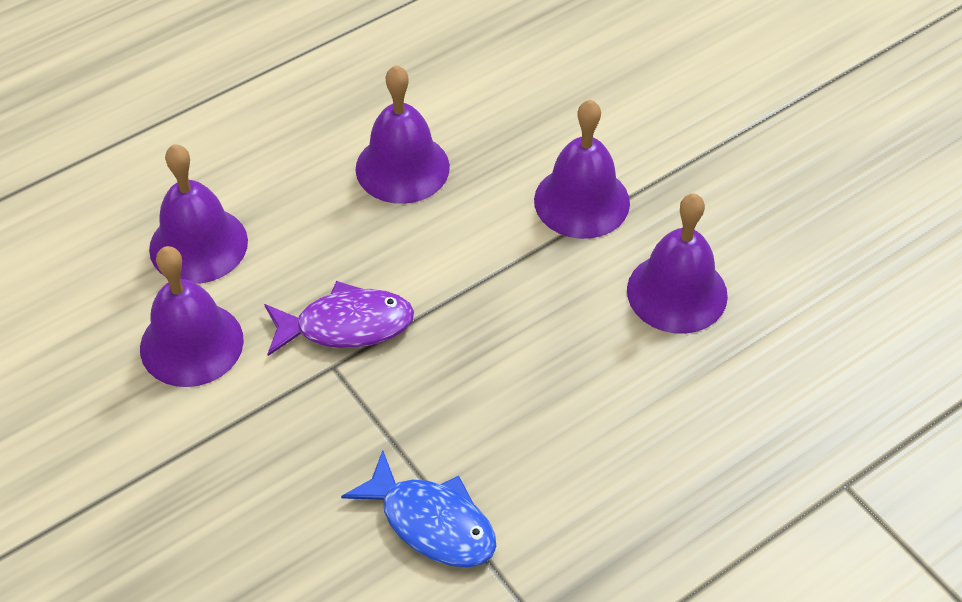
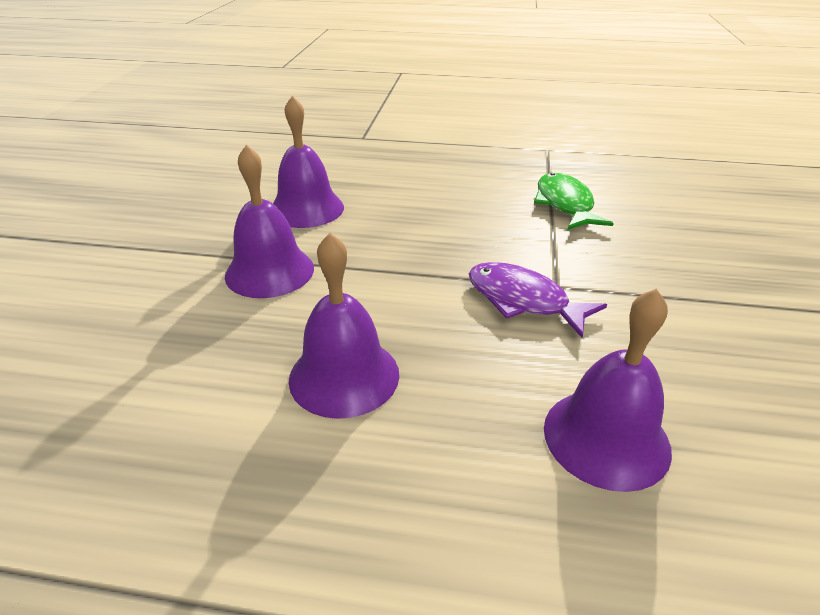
camera: 135 degrees left, 15 degrees down
purple bell [140,246,244,387] -> none
blue fish [341,450,496,567] -> green fish [534,173,614,230]

